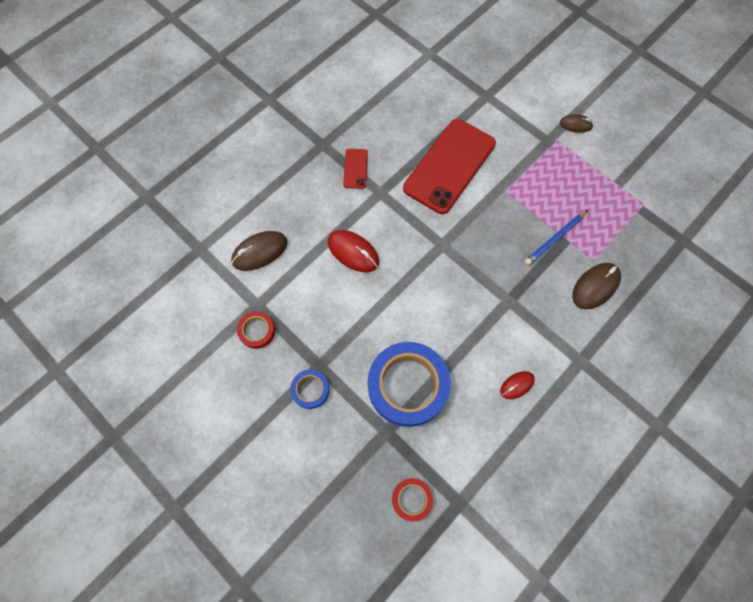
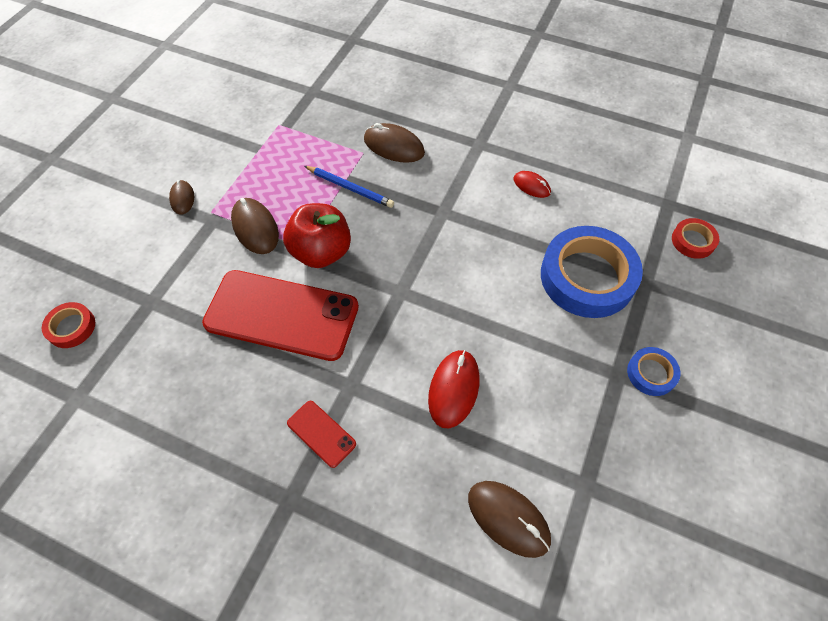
camera: 110 degrees left, 10 degrees down
red tape [237,311,275,349] -> red tape moved to [42,302,95,348]
red phone [343,149,368,189] -> red phone turned 60 degrees clockwise [287,401,356,468]
none -> brown mouse [231,198,279,254]
none -> red apple [283,203,351,268]

